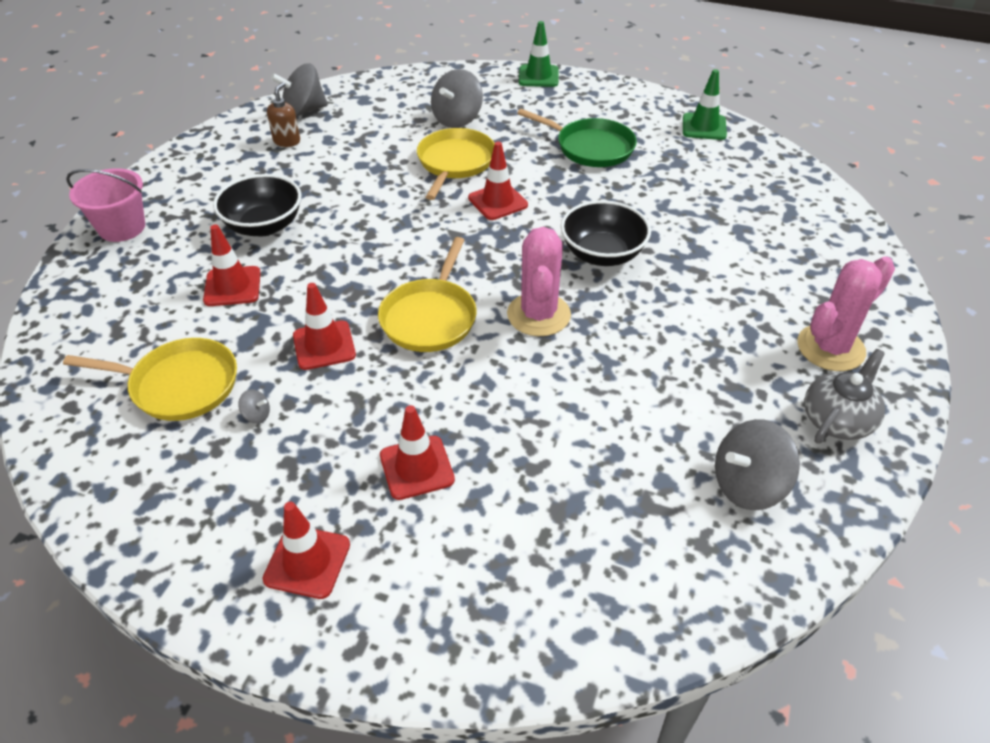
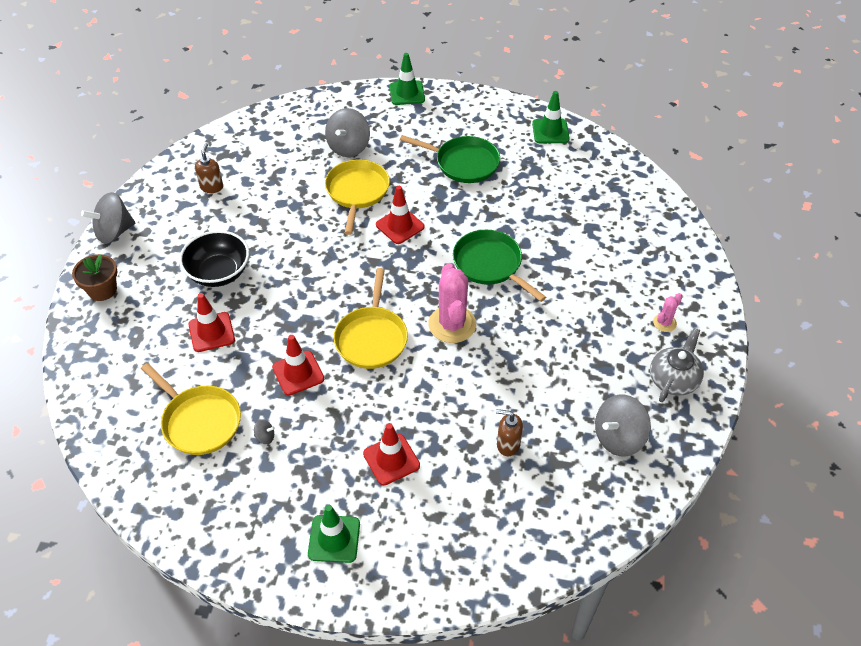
camera: 10 degrees left, 5 degrees up
yellow pan [63,338,237,421] -> yellow pan turned 45 degrees clockwise [141,363,241,455]
pink bucket [66,168,145,242] -> brown flower pot [72,254,117,301]
red traffic cone [263,502,350,599] -> green traffic cone [308,505,360,563]
grey spinning top [271,63,328,117] -> grey spinning top moved to [81,192,135,244]
black bowl [561,200,651,266] -> green pan [453,230,546,302]
pink cactus [797,256,895,371] -> pink cactus [653,293,683,332], size x0.49
none -> brown soap dispenser [496,409,523,456]

